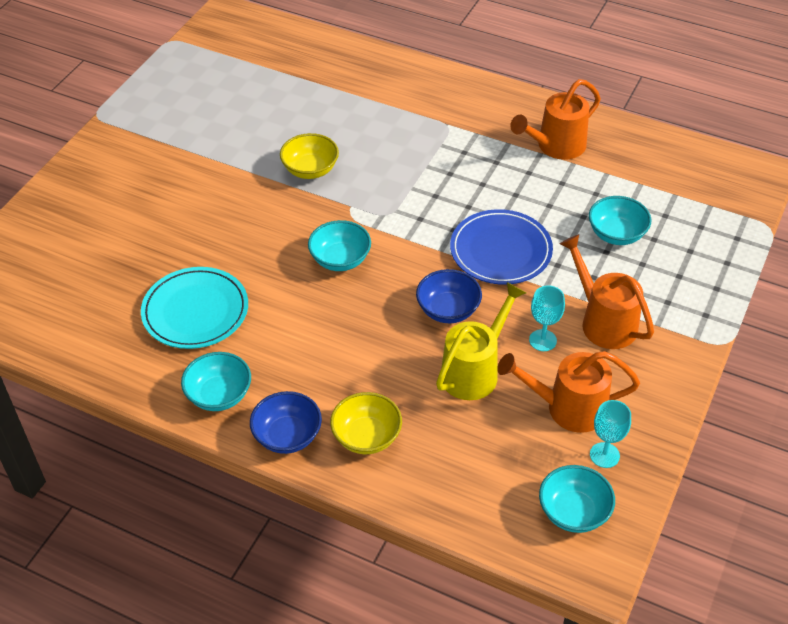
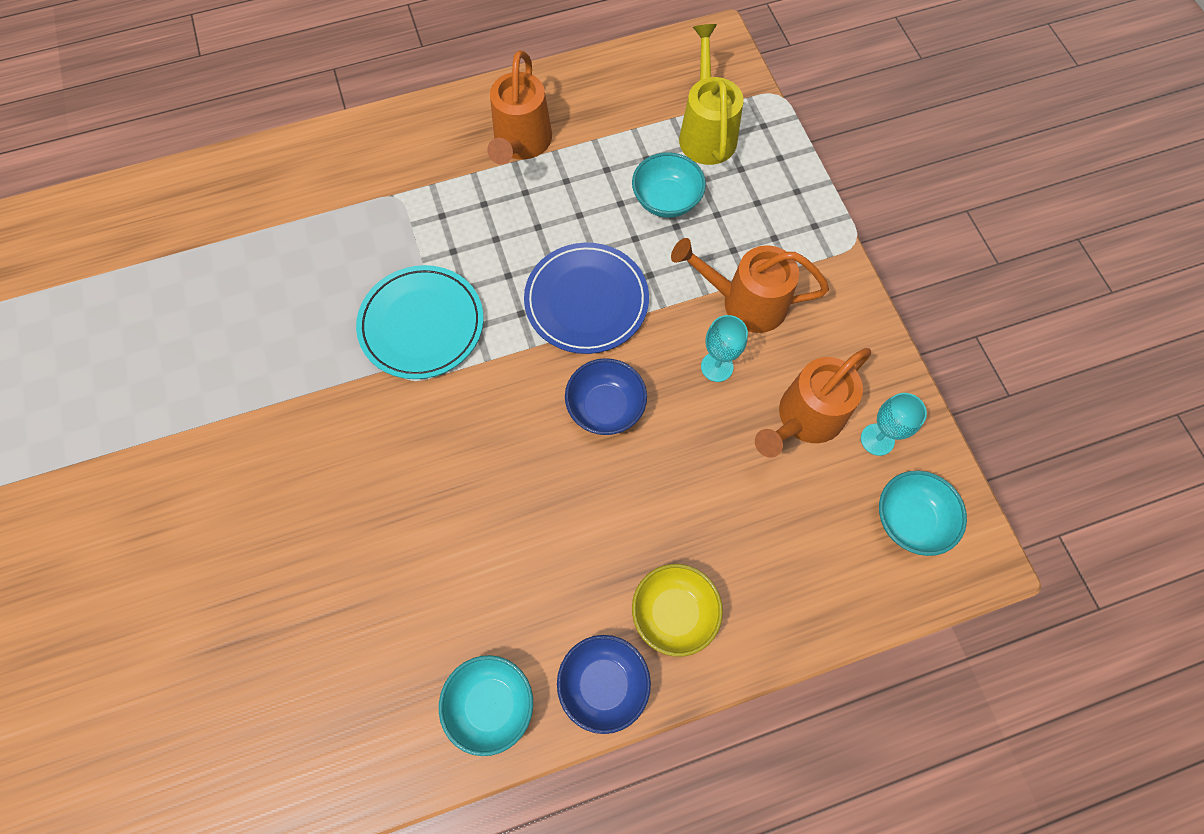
camera: 45 degrees left, 20 degrees up
turquoise plate [141,267,248,349] -> turquoise plate moved to [356,265,483,379]
yellow bowl [280,133,339,179] -> none
turquoise bowl [308,220,371,271] -> none
yellow watering can [436,282,526,400] -> yellow watering can moved to [679,24,744,165]

